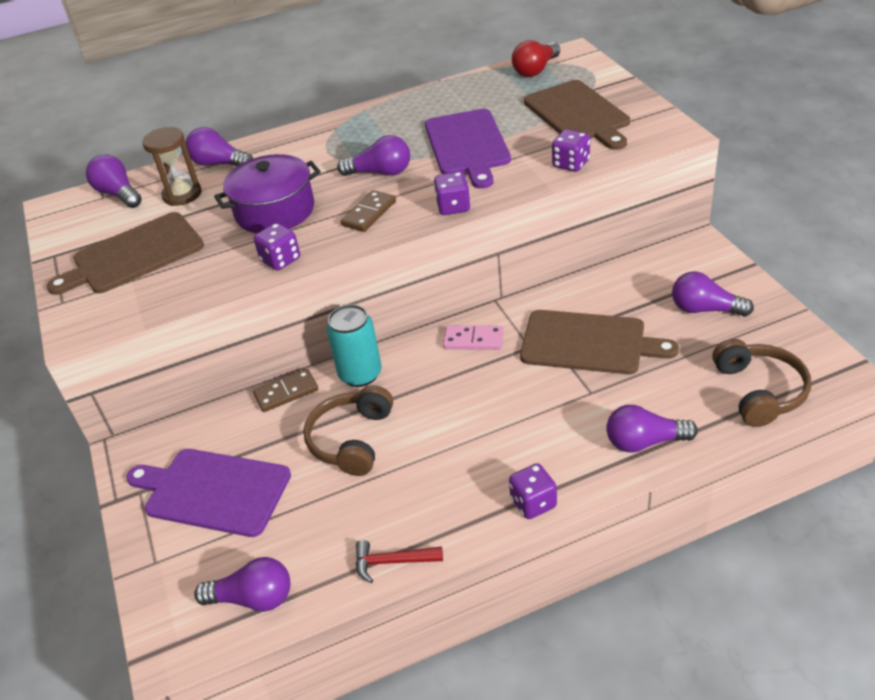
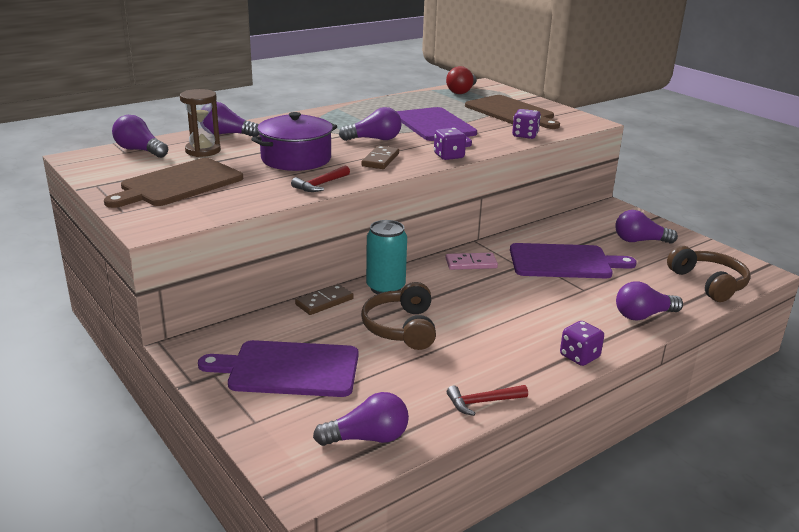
camera: 20 degrees left, 15 degrees down
purple dice [254,223,300,271] -> red hammer [291,165,350,192]
brown cutting board [520,310,679,374] -> purple cutting board [510,243,637,278]

